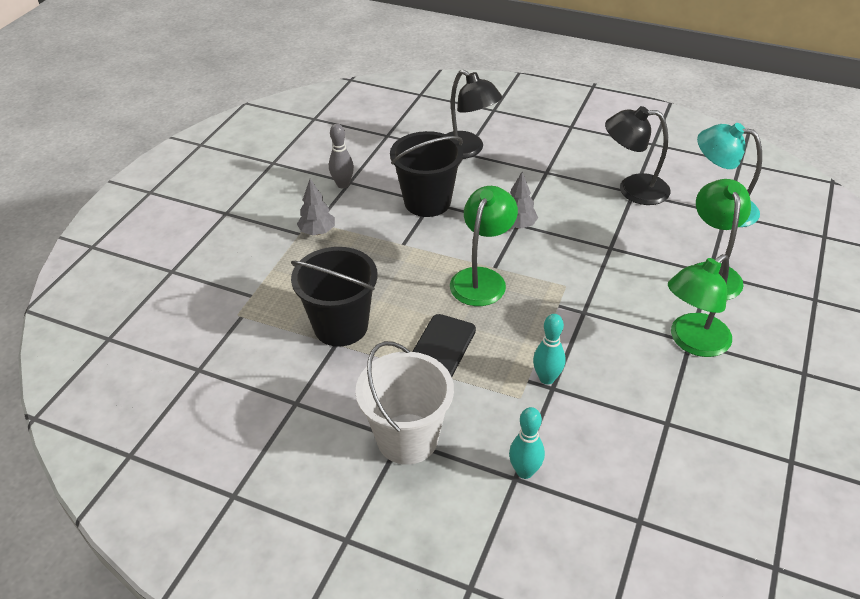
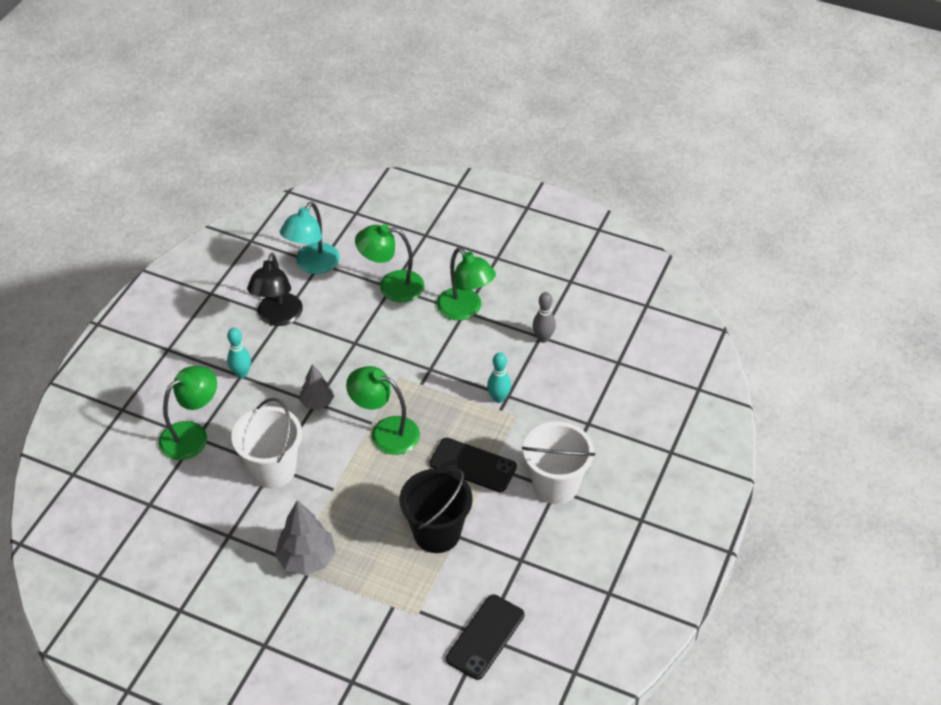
camera: 90 degrees left, 5 degrees up
grey tree [297,179,335,235] -> grey tree [275,500,335,575], size x1.58
grey bowling pin [329,123,354,188] -> grey bowling pin moved to [533,292,556,343]
black bucket [390,131,463,217] -> white bucket [231,398,302,488]
black lamp [447,70,502,159] -> green lamp [158,366,217,460]
turquoise bowling pin [509,407,545,479] -> turquoise bowling pin moved to [227,328,251,378]
none -> black phone [446,595,524,680]

